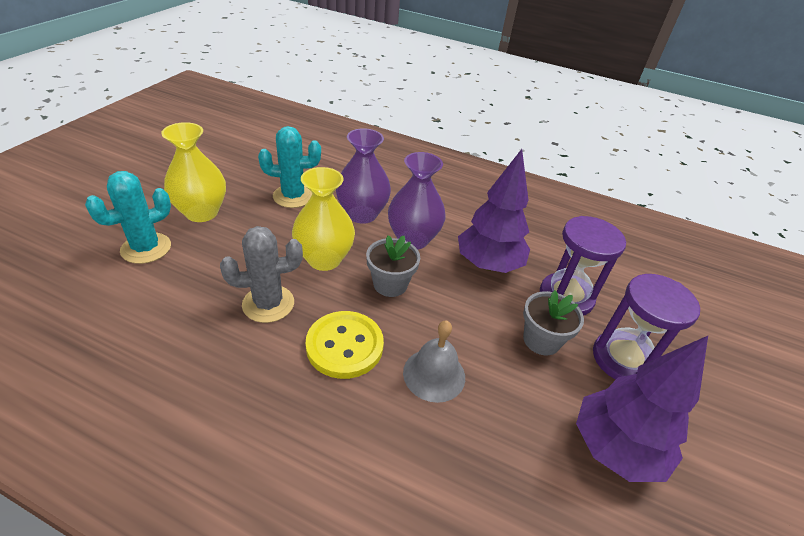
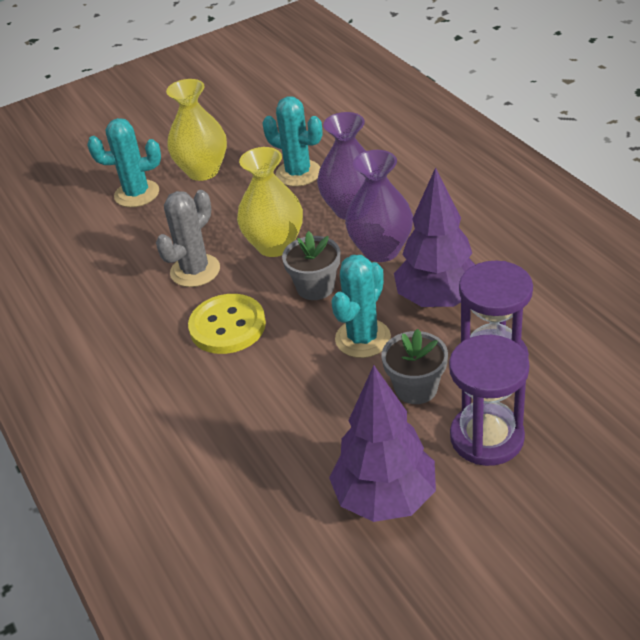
camera: 45 degrees right, 0 degrees up
grey cactus [220,226,303,323] -> grey cactus turned 75 degrees counterclockwise [156,190,220,287]
grey bell [403,320,465,403] -> none
none -> turquoise cactus [331,255,391,358]

